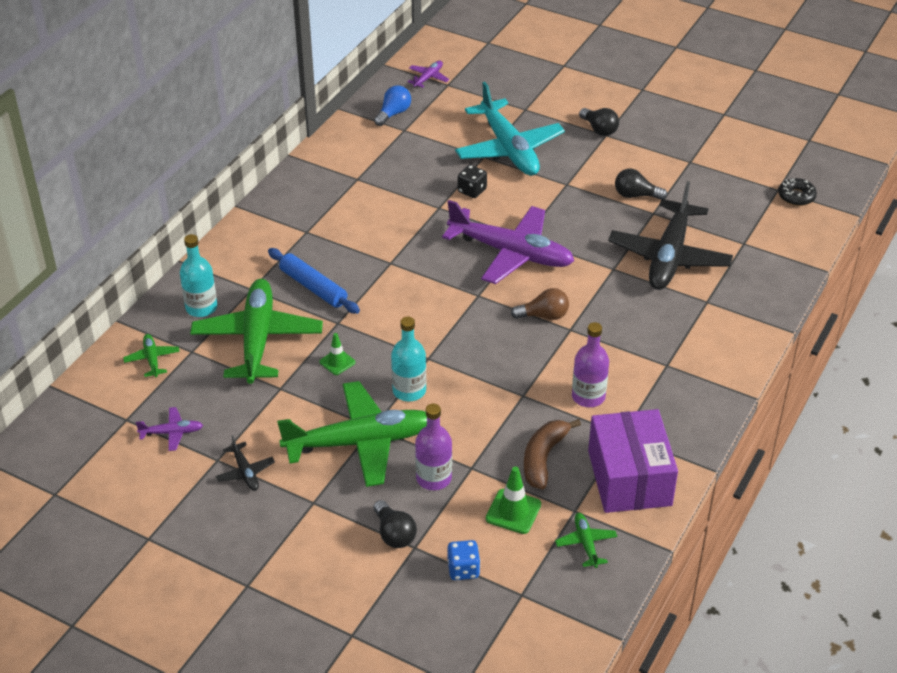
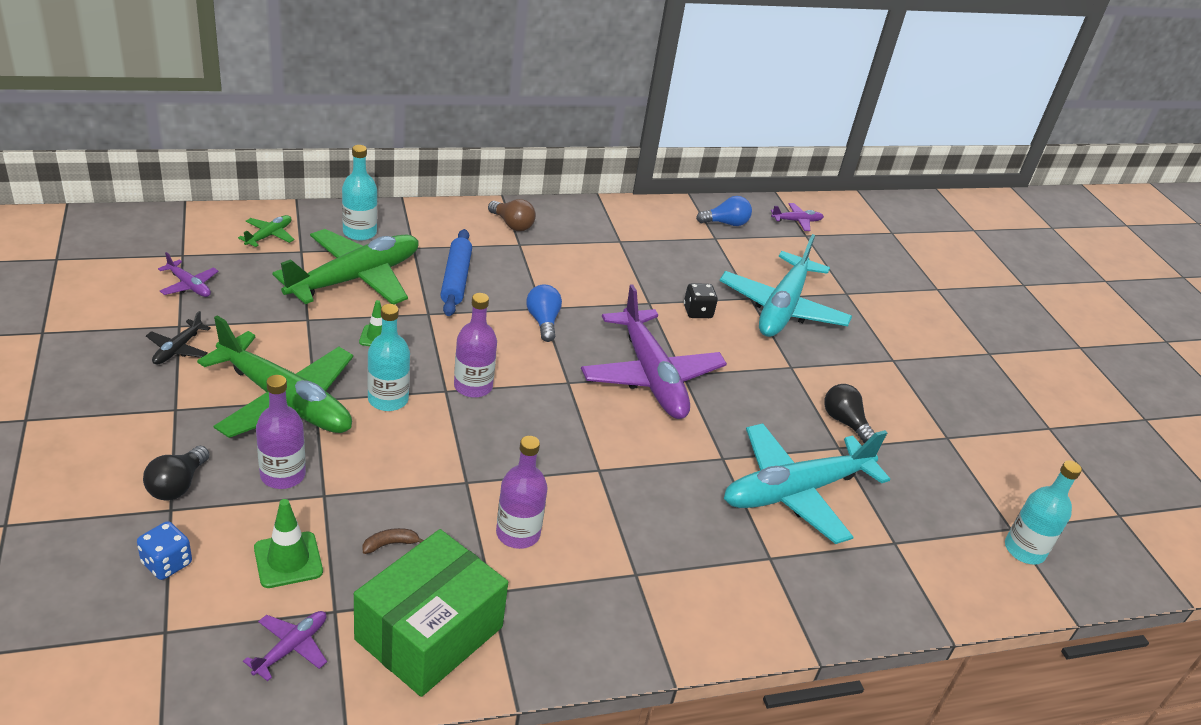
camera: 40 degrees right, 5 degrees down
brown light bulb [511,288,569,320] -> brown light bulb moved to [488,199,536,231]
brown banana [524,419,581,489] -> brown banana [363,528,424,554], size x0.48
green plane [555,513,618,568] -> purple plane [243,611,327,681]
black light bulb [579,108,619,136] -> none
purple box [588,409,678,513] -> green box [354,529,508,697]
black plane [608,181,733,290] -> turquoise plane [724,423,890,544]
black donut [778,178,817,206] -> turquoise bottle [1005,460,1082,565]
none -> purple bottle [454,293,497,398]
none -> blue light bulb [526,285,562,342]

